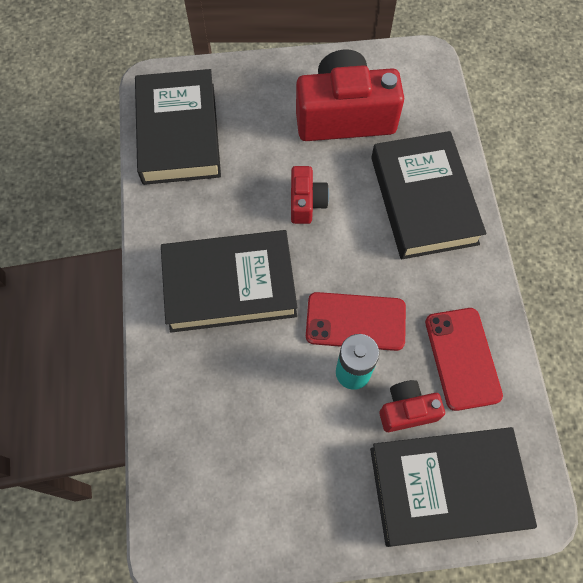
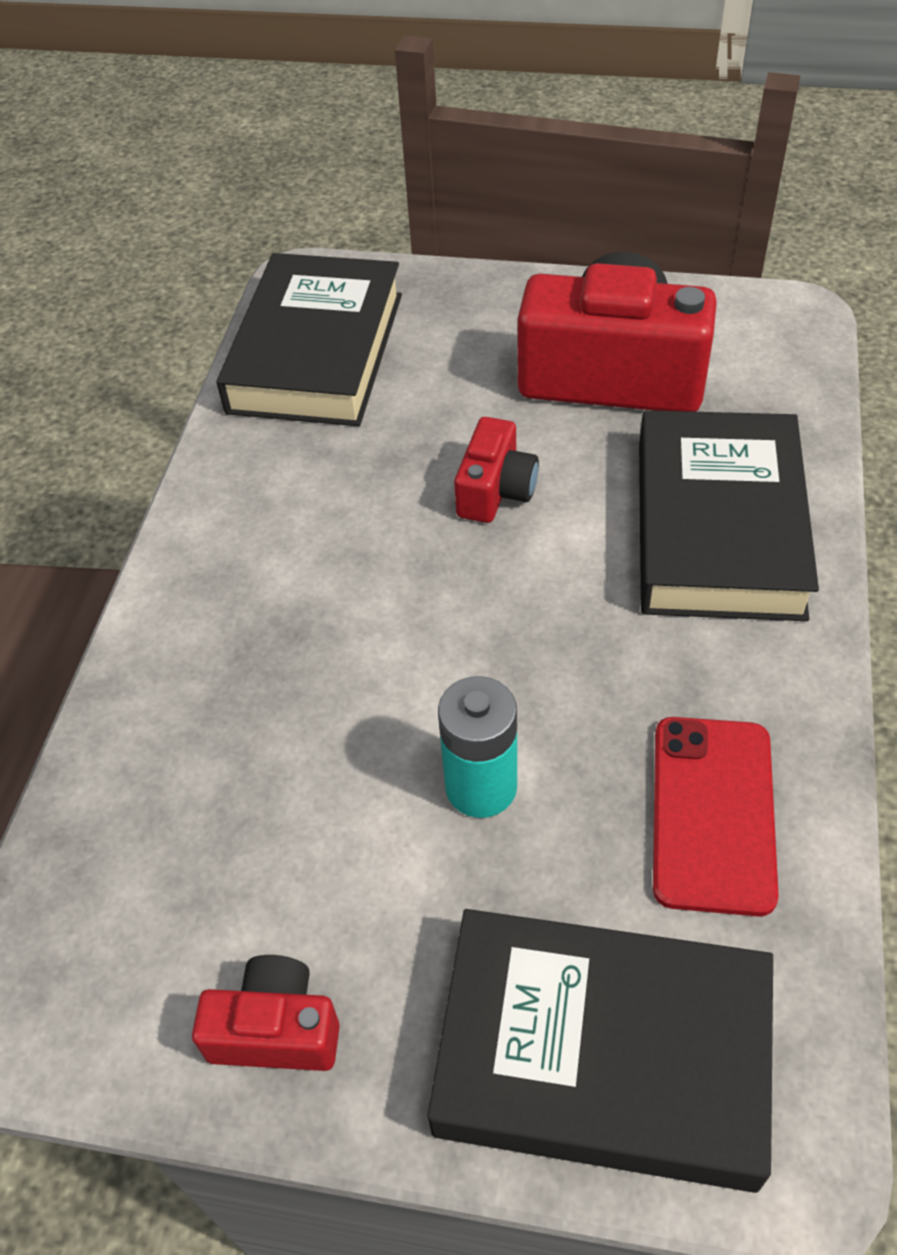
camera: 20 degrees right, 15 degrees down
black book [161,230,297,333] -> none
red phone [306,292,406,351] -> none
red camera [379,380,445,432] -> red camera moved to [192,955,340,1071]

